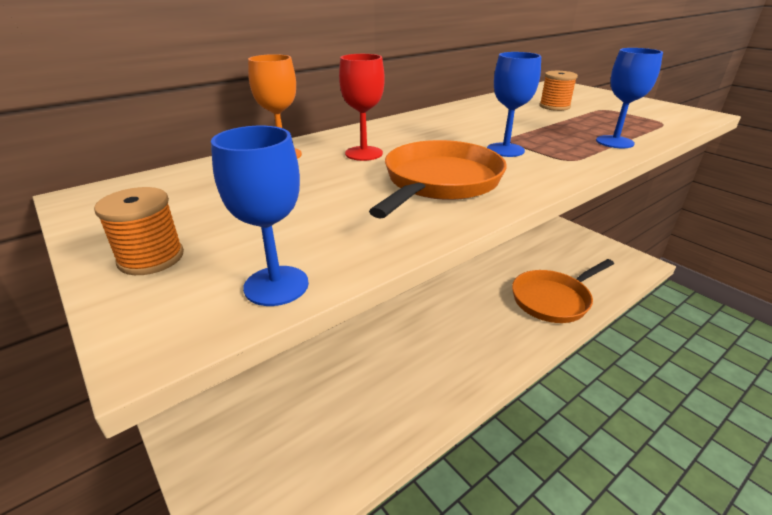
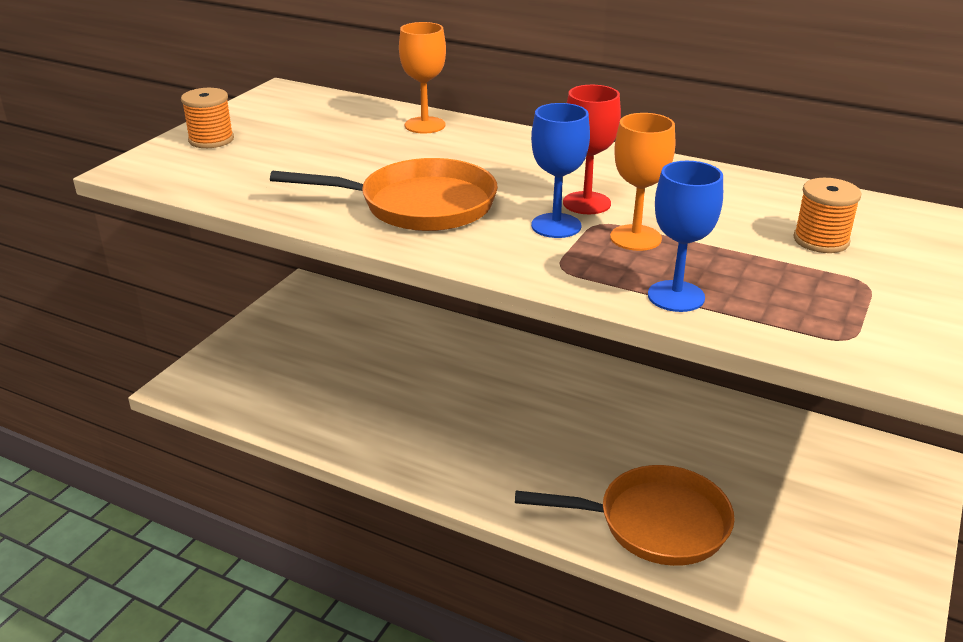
camera: 65 degrees right, 0 degrees up
blue goblet [211,126,309,306] -> none
red goblet [339,54,385,161] -> red goblet moved to [563,85,621,214]
orange pan [512,259,614,323] -> orange pan turned 150 degrees clockwise [515,465,735,566]
none -> orange goblet [610,113,675,251]

